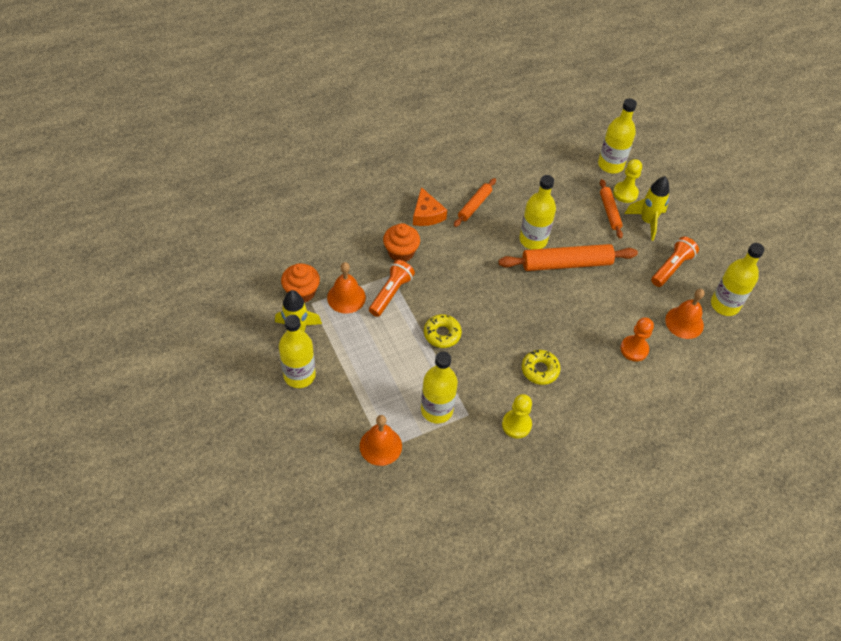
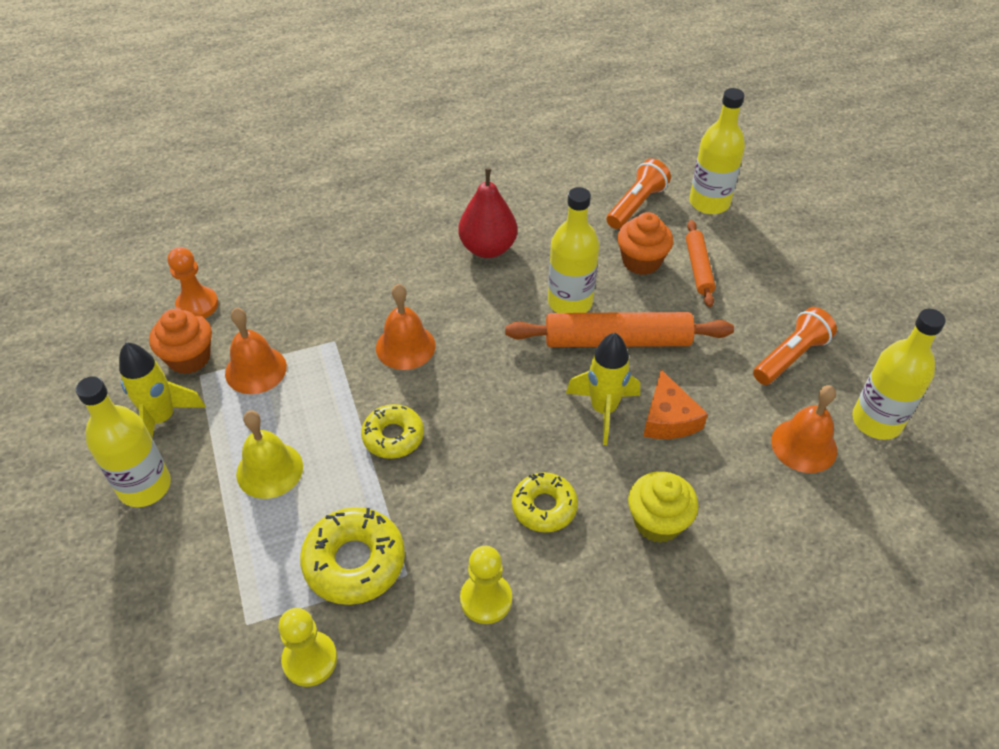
camera: 10 degrees right, 5 degrees down
orange bell [360,415,402,466] -> orange bell moved to [376,284,435,370]
orange flashlight [369,260,415,317] -> orange flashlight moved to [606,158,671,229]
orange cupcake [383,223,420,262] -> orange cupcake moved to [617,212,673,275]
orange cheese [413,187,447,226] -> orange cheese moved to [643,370,708,439]
yellow bottle [421,351,458,424] -> yellow donut [300,507,405,605]
orange rolling pin [454,178,496,227] -> red pear [459,168,517,258]
yellow pawn [613,159,642,203] -> yellow pawn moved to [278,608,337,687]
orange pawn [620,317,654,361] -> orange pawn moved to [168,247,218,318]
yellow rocket [625,176,669,241] -> yellow rocket moved to [566,333,640,445]
none -> yellow bell [236,410,303,499]
none -> yellow cupcake [628,471,698,543]

